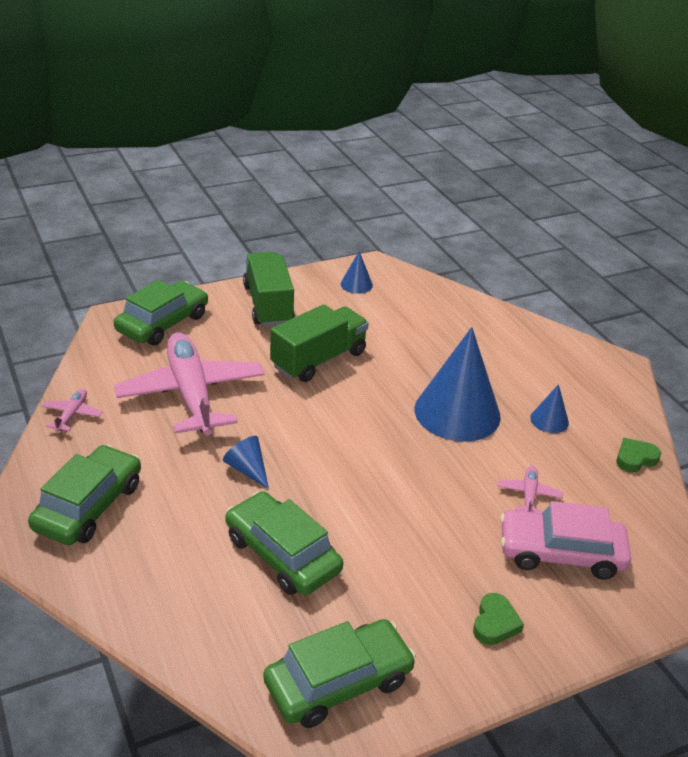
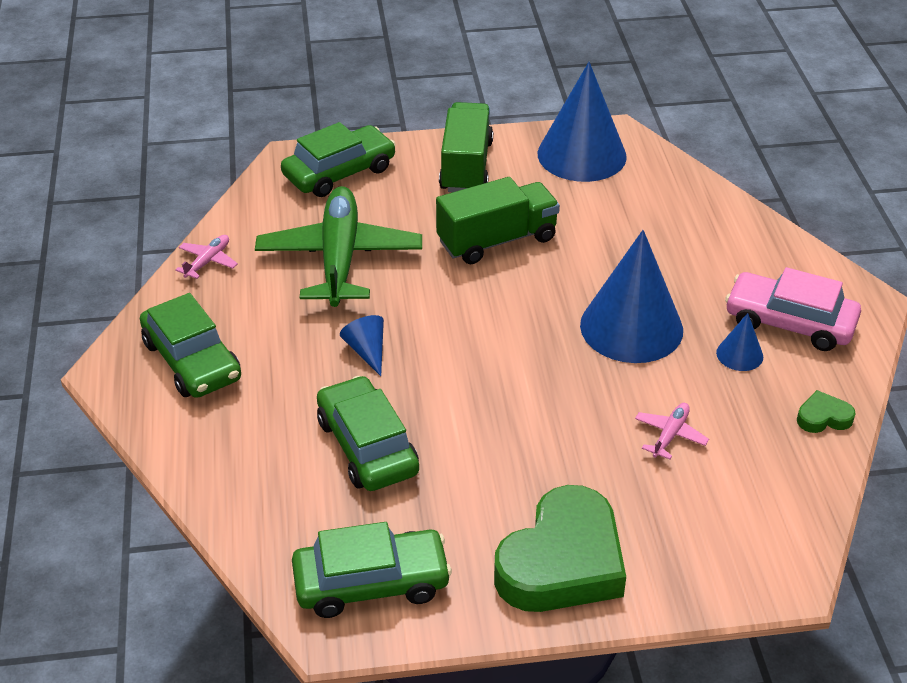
camera: 20 degrees right, 5 degrees up
green car [28,445,141,545] -> green car turned 105 degrees clockwise [140,293,241,398]
pink plane [114,332,264,435] -> green plane [255,186,422,307]
blue cone [341,251,373,294] -> blue cone [538,62,627,182], size x2.25
green heart [473,593,524,645] -> green heart [494,485,626,612], size x2.38
pink car [500,501,631,579] -> pink car moved to [725,267,861,351]

